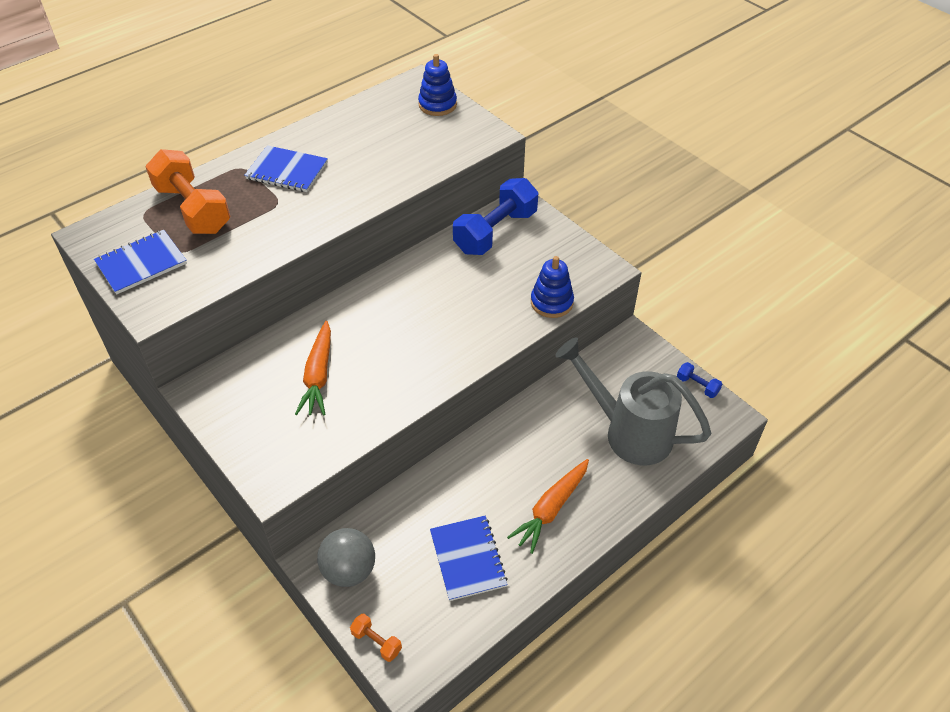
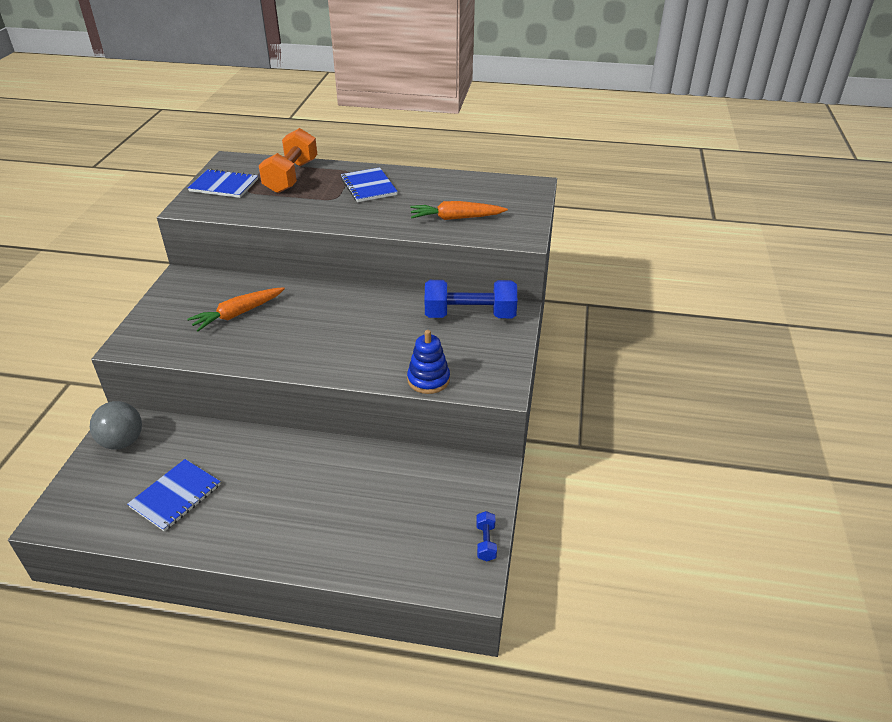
camera: 50 degrees right, 10 degrees down
orange dumbbell [350,614,402,662] -> none
blue stacking toy [418,54,457,116] -> none
orange carrot [507,459,589,554] -> orange carrot moved to [410,201,508,220]
grey watering can [555,337,712,465] -> none

